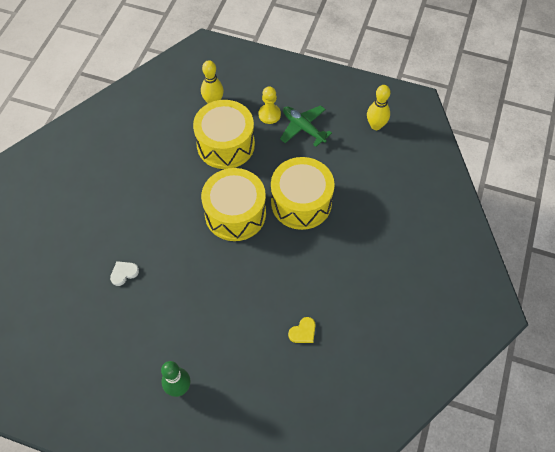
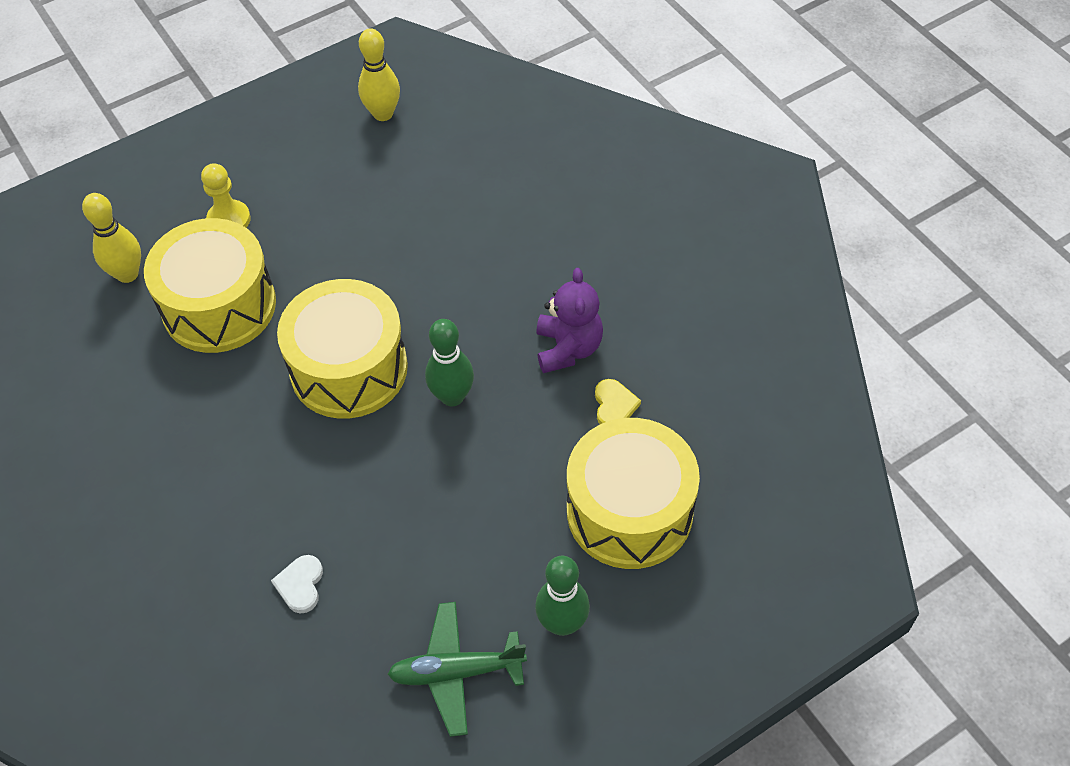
camera: 50 degrees left, 5 degrees down
yellow drum [271,157,335,230] -> yellow drum moved to [567,418,700,569]
green plane [280,105,332,147] -> green plane moved to [387,602,527,737]
none -> green bowling pin [425,319,474,406]
none -> purple teddy bear [536,268,603,373]

